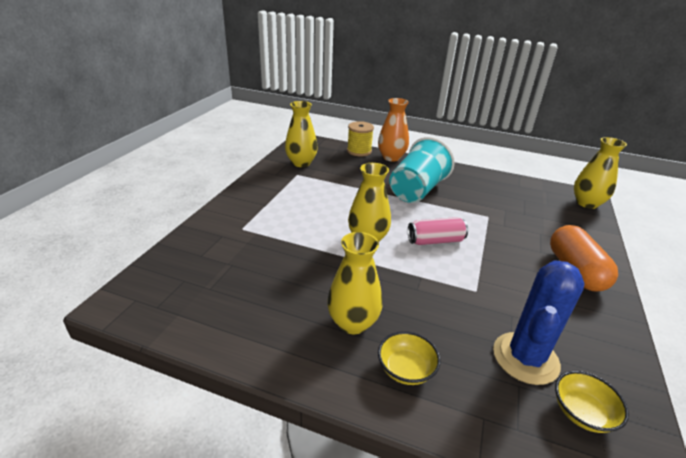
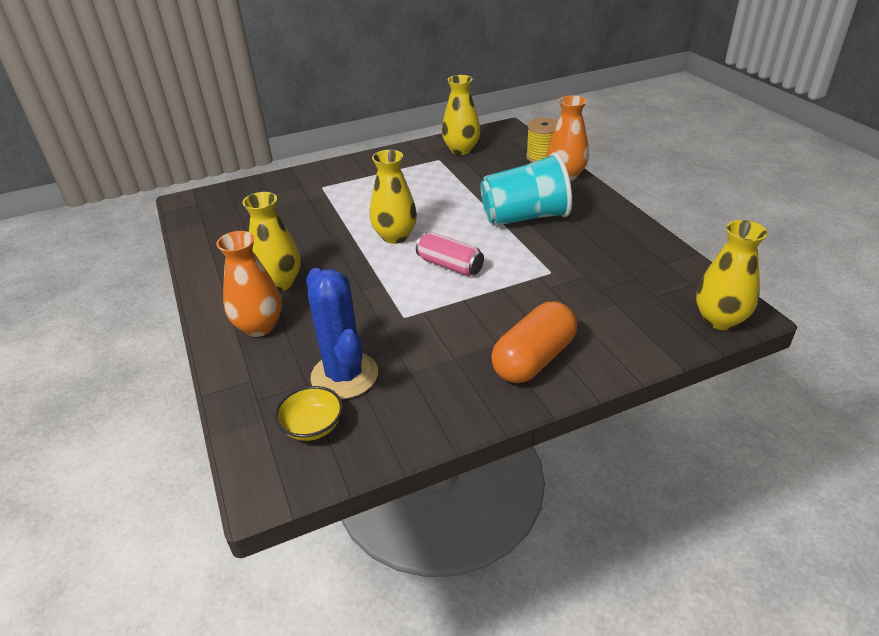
camera: 50 degrees right, 5 degrees up
yellow bowl [378,331,441,385] -> orange vase [216,231,282,337]
blue cactus [493,260,584,385] -> blue cactus turned 75 degrees clockwise [306,268,378,399]

